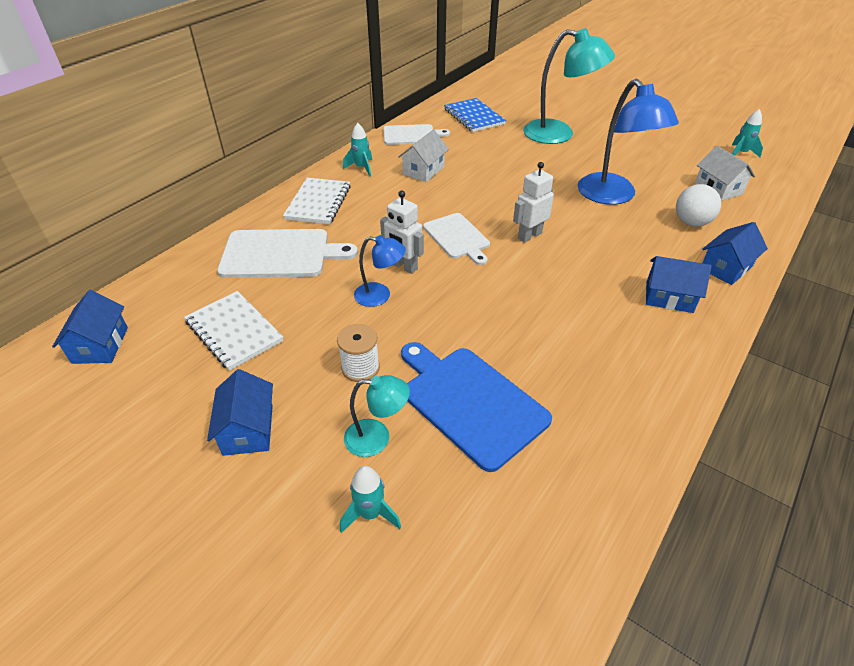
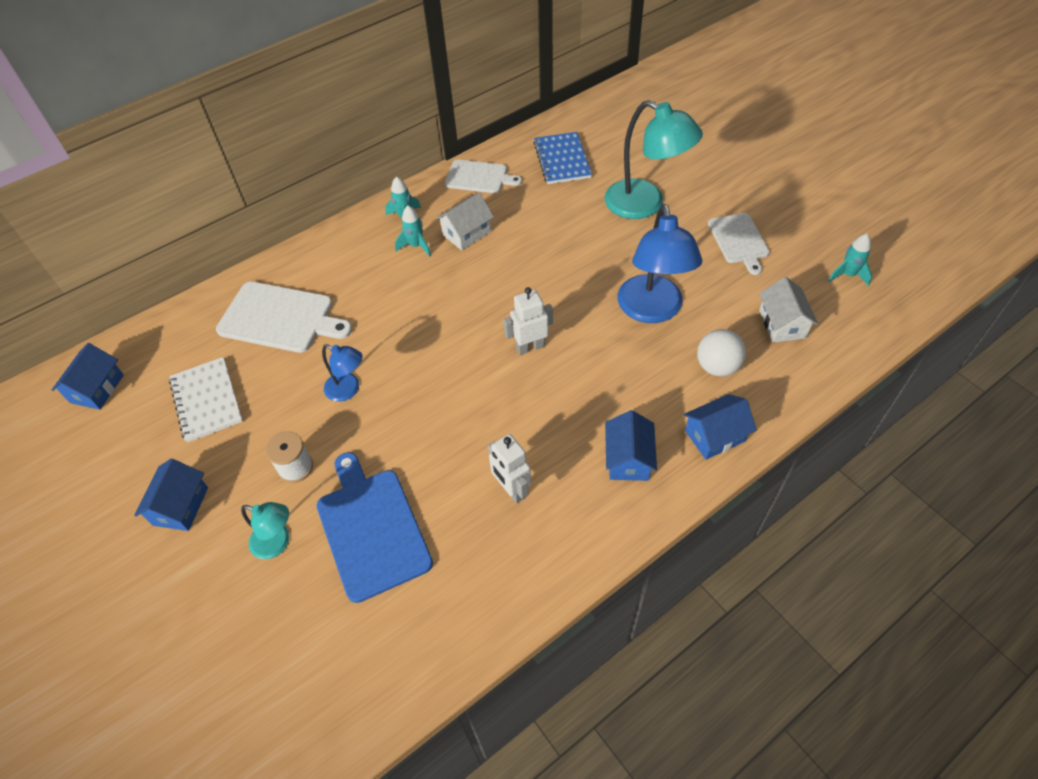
camera: 20 degrees right, 10 degrees up
white notebook [283,178,351,224] -> none
turquoise rocket [340,466,401,533] -> turquoise rocket moved to [395,206,431,256]
white robot [380,191,424,274] -> white robot moved to [488,434,531,504]
white cutting board [423,213,490,265] -> white cutting board moved to [708,213,770,275]
blue house [646,256,712,313] -> blue house turned 60 degrees clockwise [605,410,657,481]

